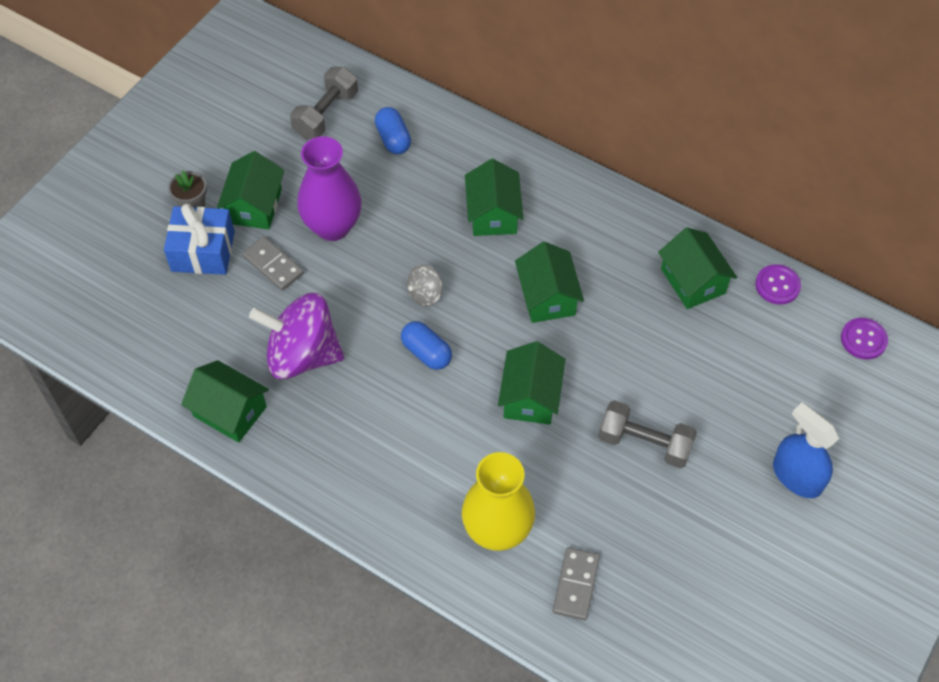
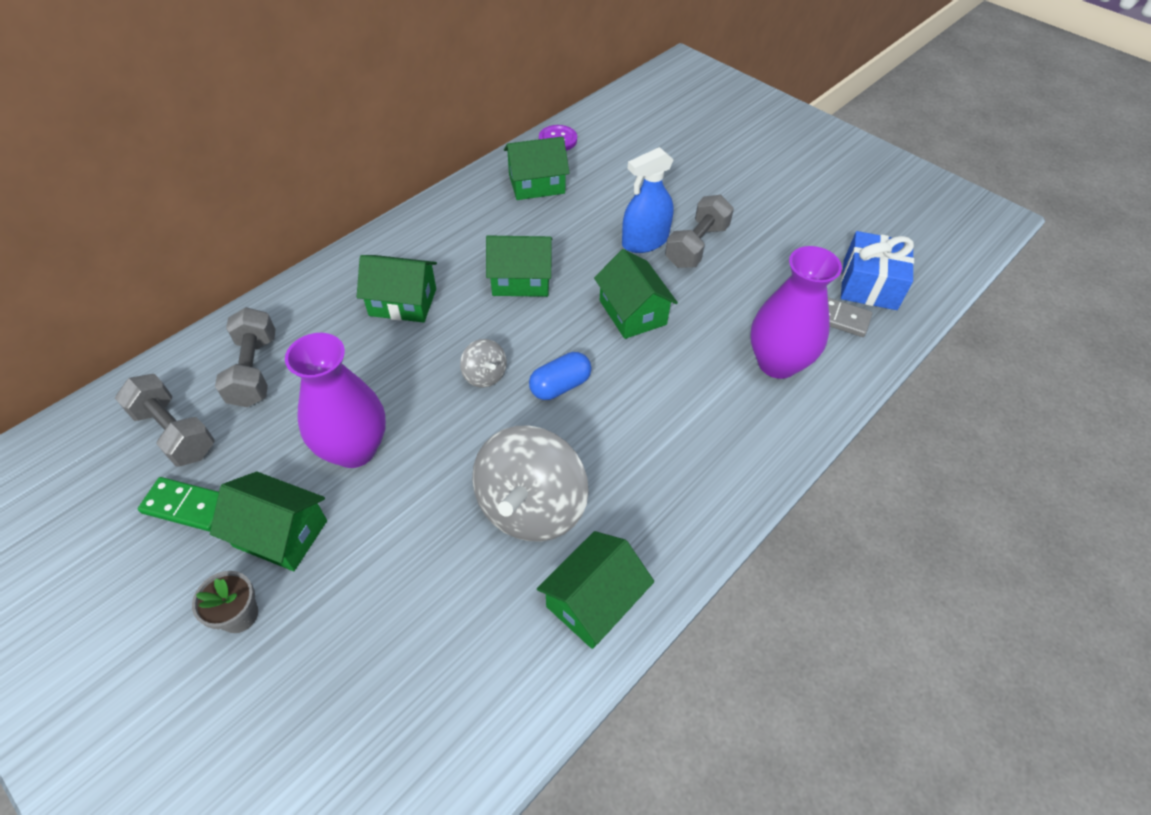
camera: 80 degrees left, 5 degrees down
blue gift [164,203,235,275] -> blue gift moved to [841,231,914,310]
grey domino [242,236,304,291] -> none
purple spinning top [249,293,344,379] -> grey spinning top [472,426,589,542]
blue capsule [375,107,411,154] -> grey dumbbell [215,307,276,407]
yellow vase [462,452,535,551] -> purple vase [750,246,842,379]
green house [498,341,566,425] -> green house turned 45 degrees clockwise [594,249,678,339]
blue spray bottle [773,402,839,498] -> blue spray bottle moved to [622,147,674,253]
purple button [841,318,888,360] -> none
none -> green domino [138,477,219,532]

